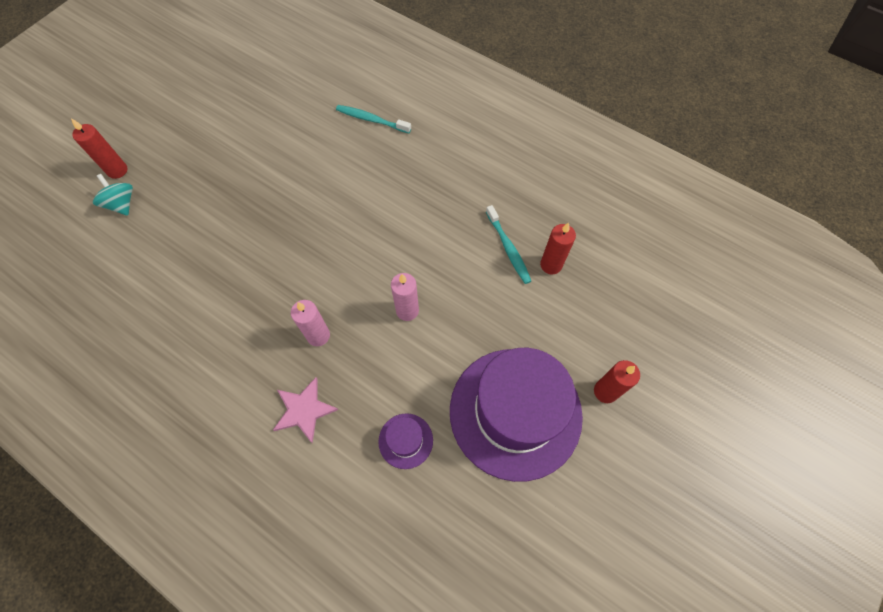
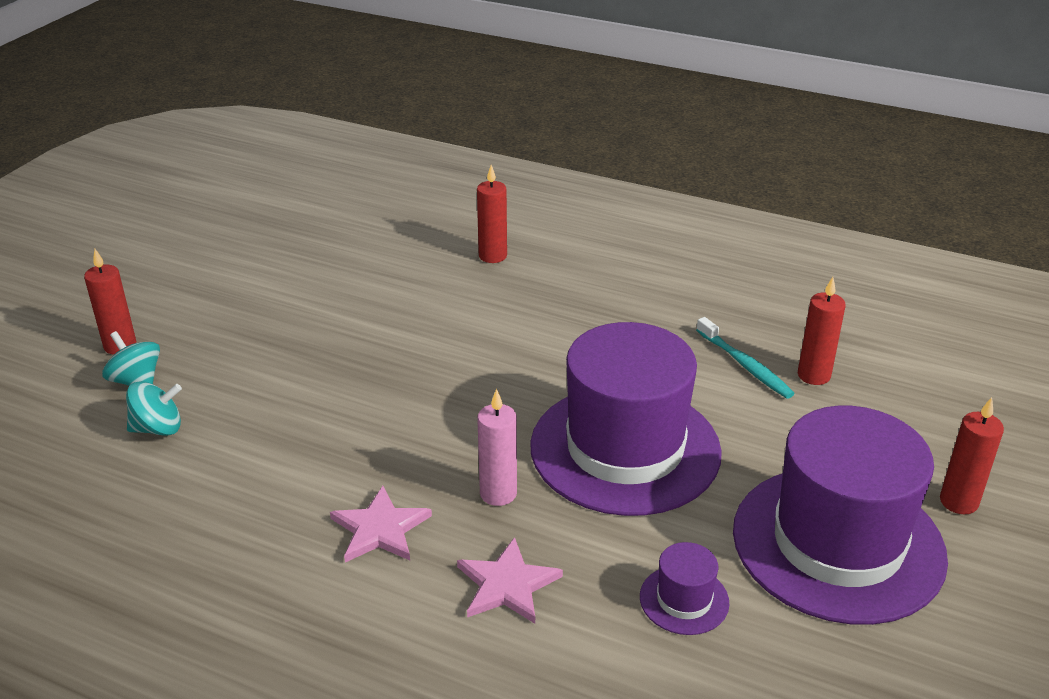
camera: 10 degrees left, 30 degrees down
turquoise toothbrush [336,105,411,133] -> red candle [477,165,507,263]
pink candle [391,273,419,321] -> purple hat [530,322,722,516]
none -> turquoise spinning top [126,381,182,436]
none -> pink star [330,486,432,562]

